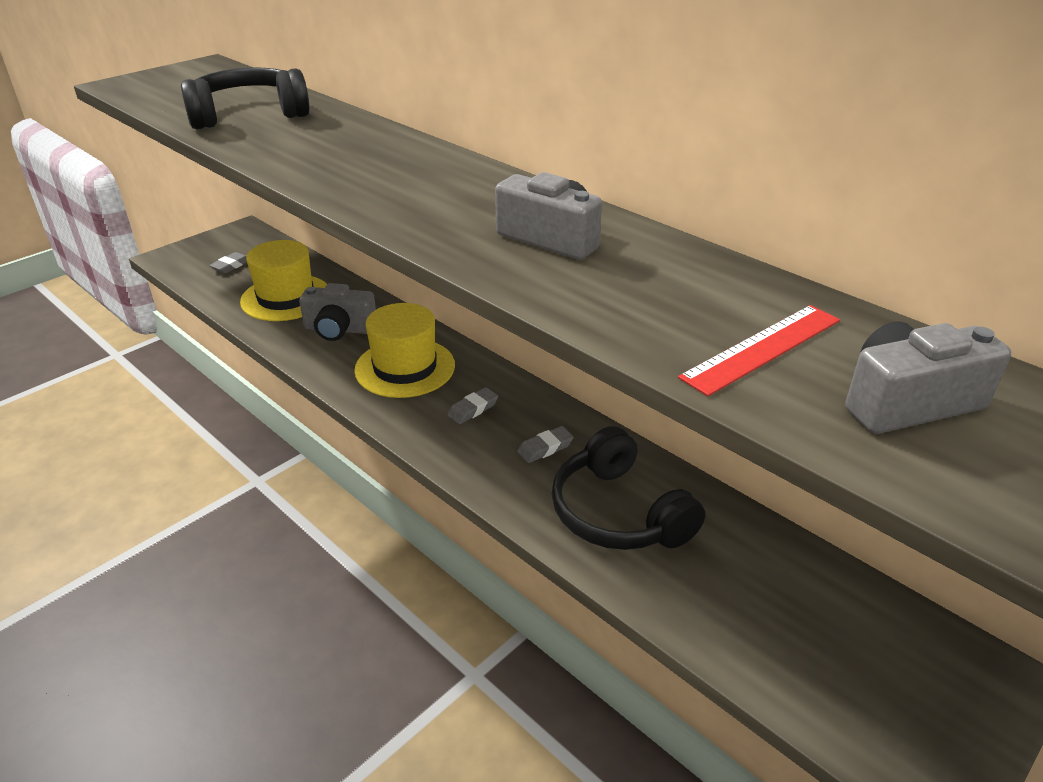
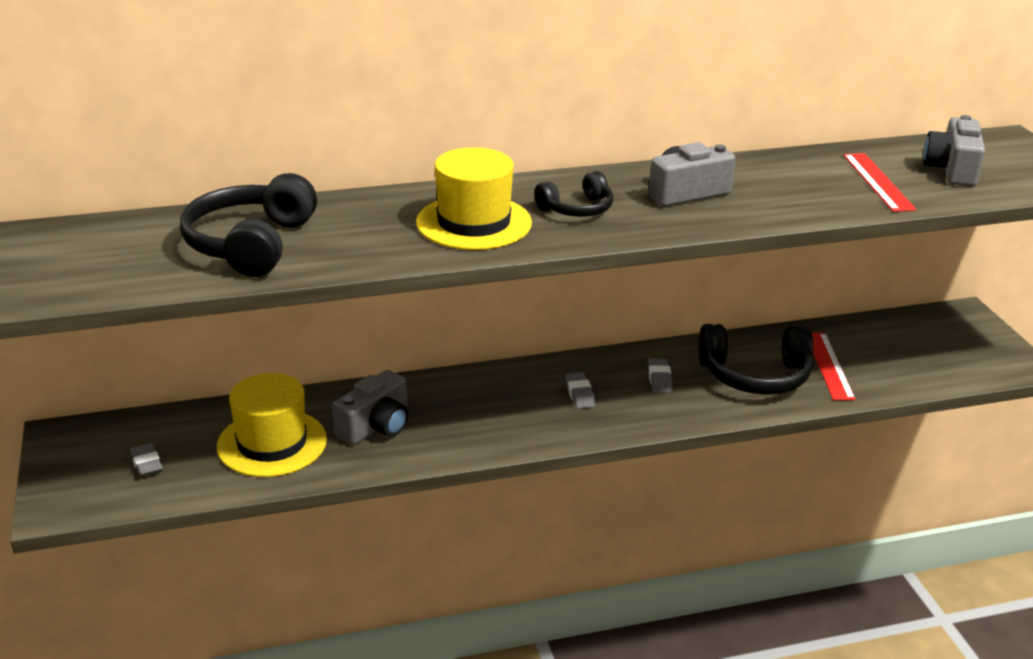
camera: 60 degrees left, 5 degrees down
yellow hat [354,303,455,398] -> yellow hat moved to [416,148,532,250]
none -> black headphones [534,171,613,217]
none -> red ruler [812,333,856,400]

